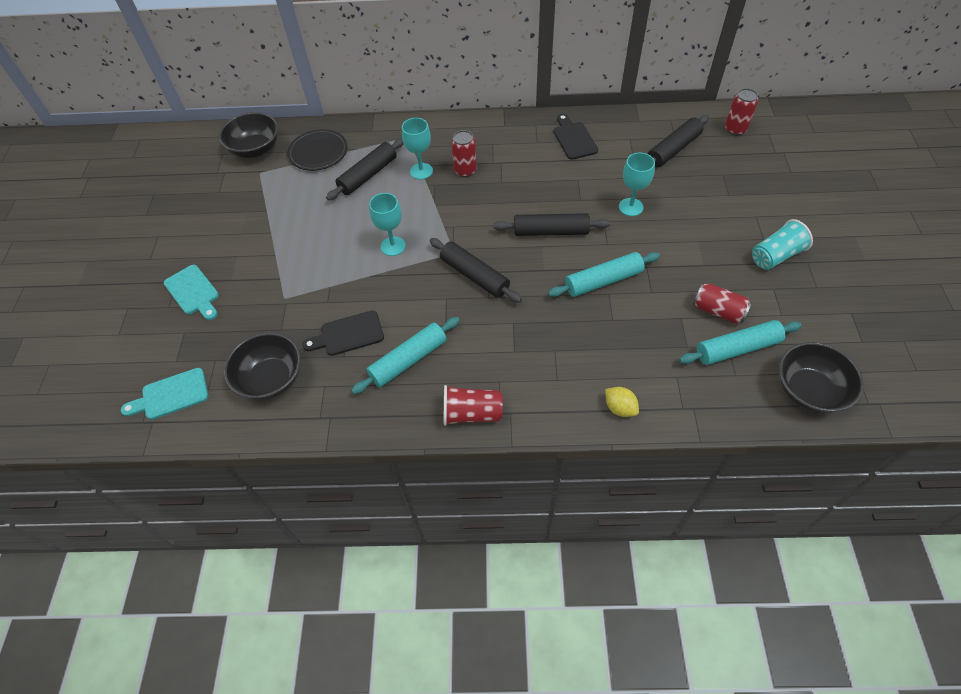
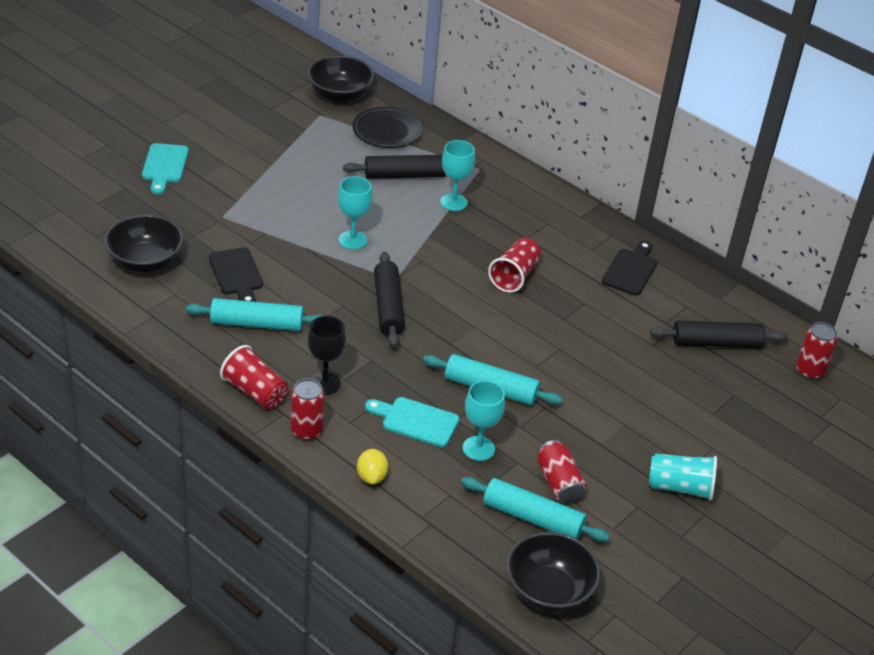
camera: 35 degrees right, 15 degrees down
turquoise cutting board [121,368,208,420] -> turquoise cutting board moved to [365,397,459,447]
black cutting board [302,310,384,356] -> black cutting board turned 135 degrees counterclockwise [209,247,263,302]
red can [451,130,477,177] -> red can moved to [290,379,325,440]
black rolling pin [493,213,610,236] -> none
turquoise goblet [619,153,655,216] -> turquoise goblet moved to [463,380,505,461]
none -> black goblet [307,316,346,395]
none -> red cup [488,238,541,293]

